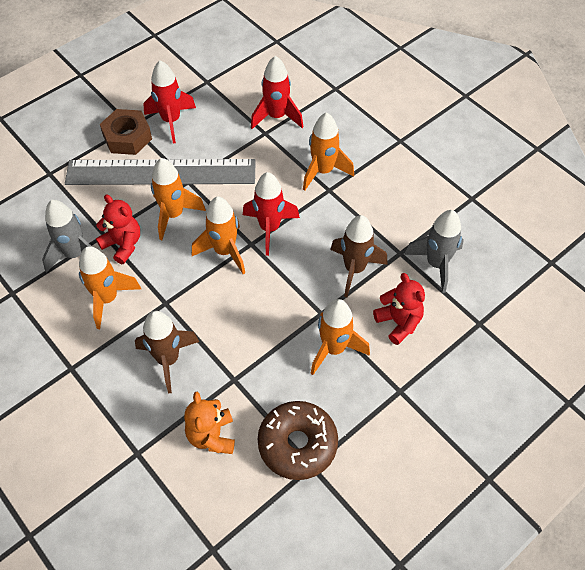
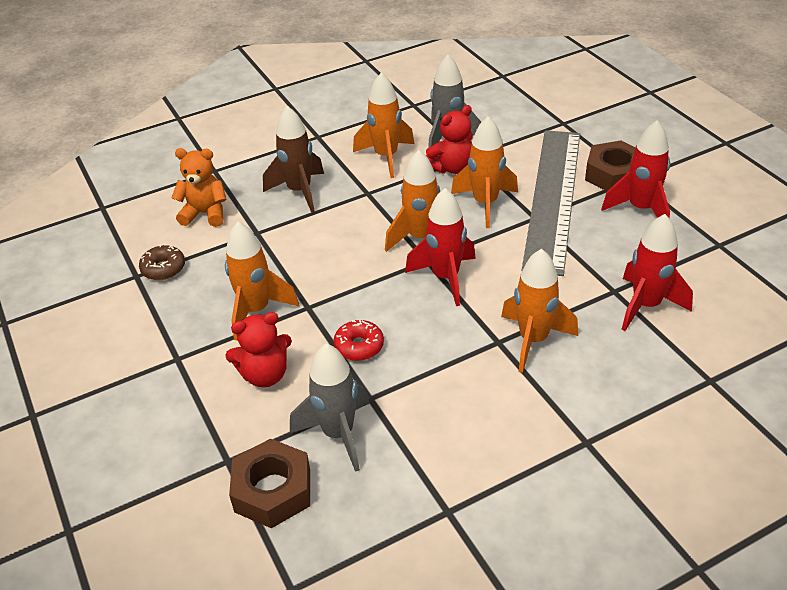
camera: 105 degrees right, 15 degrees down
brown donut [258,401,338,480] -> brown donut [139,245,185,280], size x0.54
brown rocket [330,215,388,297] -> red donut [333,320,384,361]
none -> brown nut [229,438,310,528]

